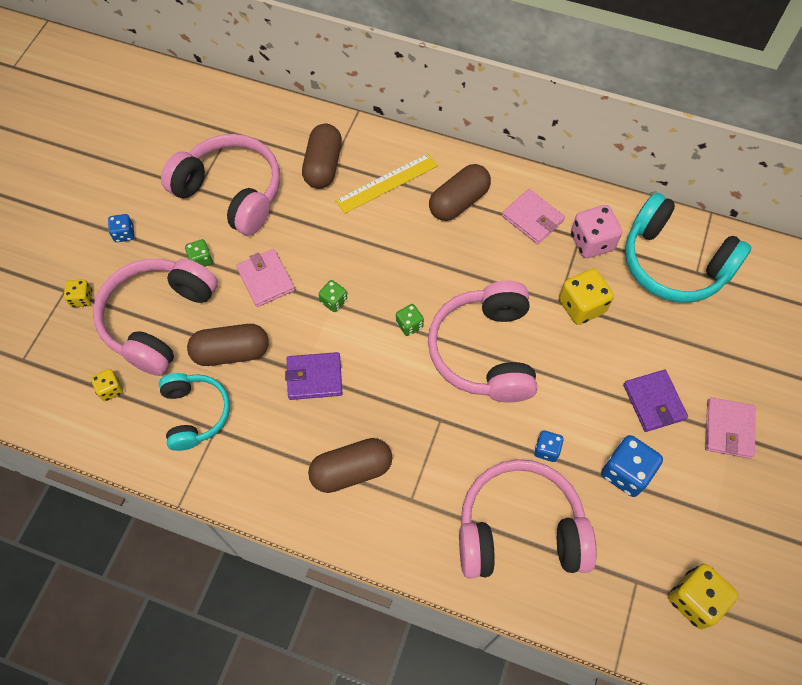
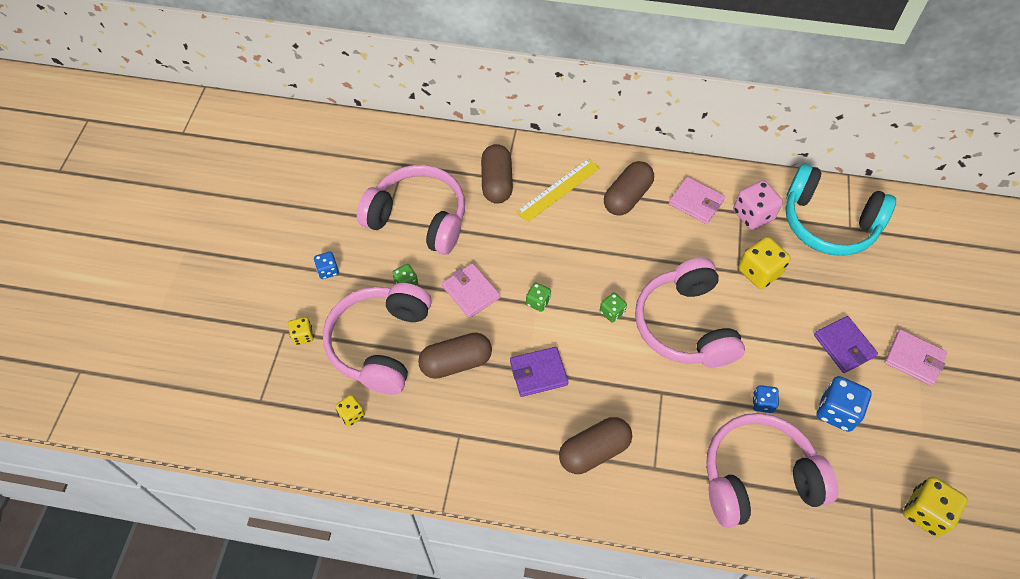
camera: 10 degrees left, 5 degrees down
turquoise headphones [159,373,230,451] -> none
pink wallet [705,397,756,459] -> pink wallet turned 60 degrees counterclockwise [884,329,947,386]

